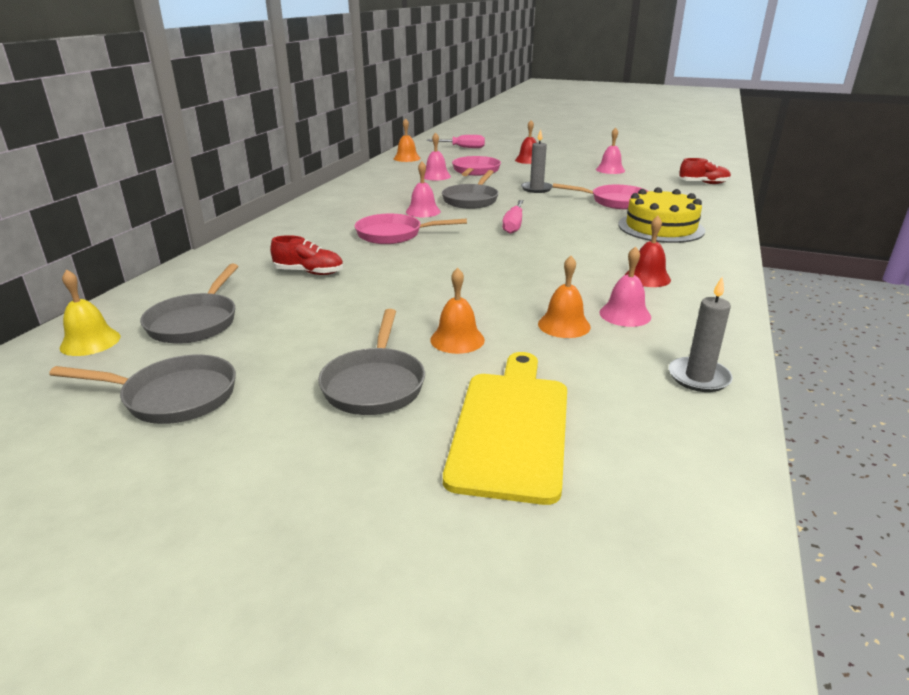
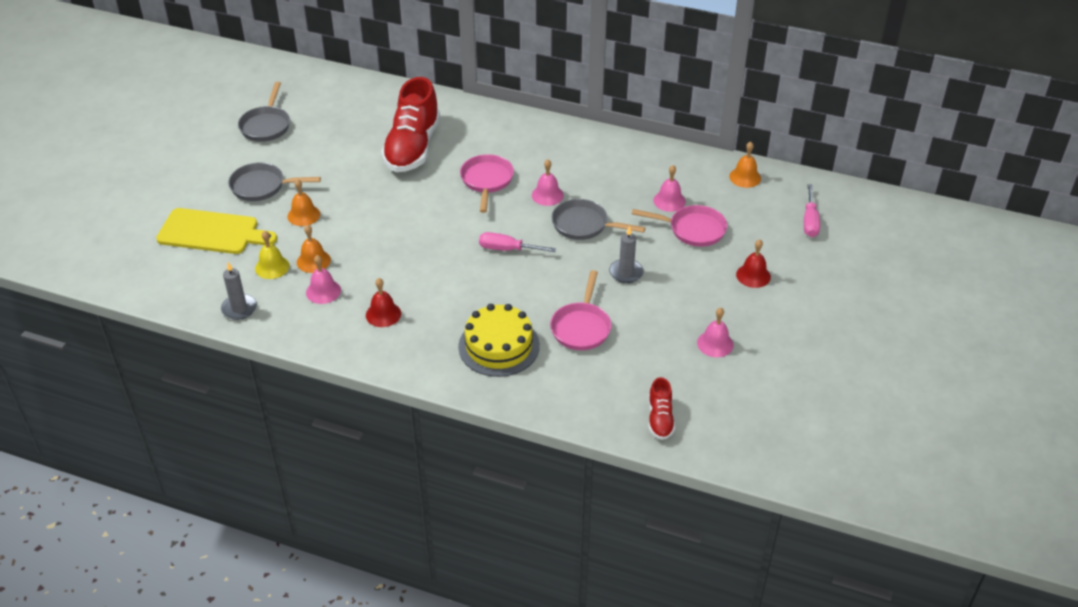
camera: 90 degrees right, 15 degrees up
yellow bell [60,269,120,356] -> yellow bell moved to [255,231,290,279]
grey pan [140,264,238,344] -> none
red shoe [270,235,343,275] -> red shoe [381,77,440,172], size x2.13

